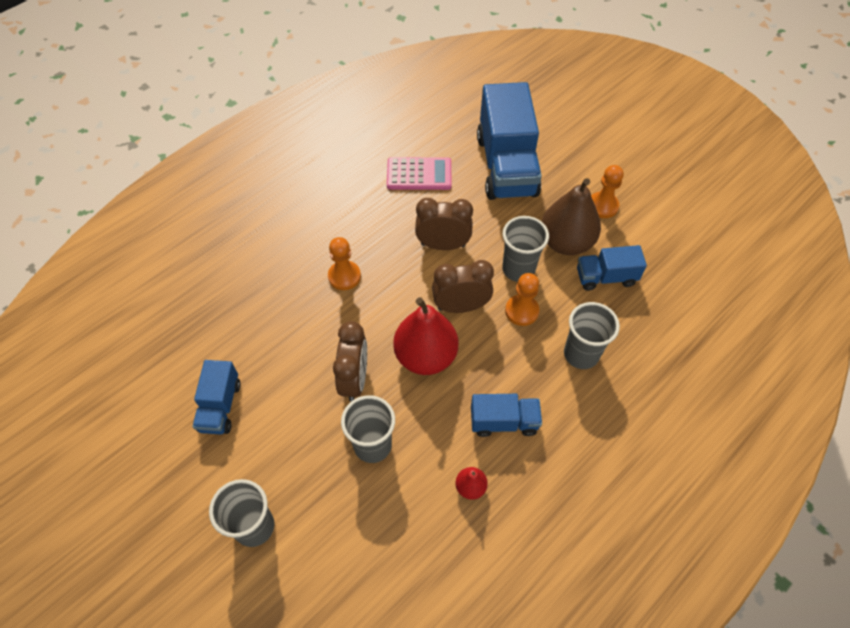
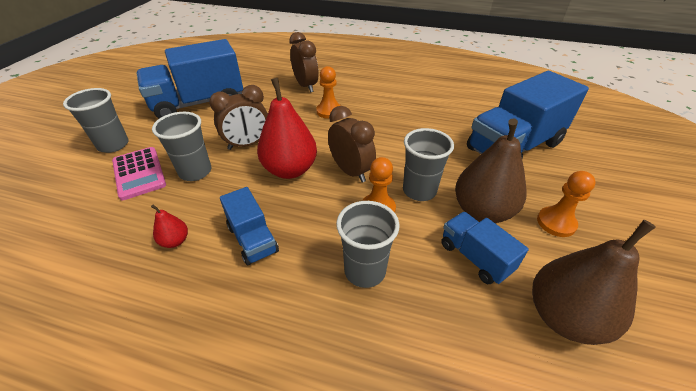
camera: 60 degrees right, 15 degrees down
blue truck [193,360,241,435] -> blue truck [137,39,243,119], size x1.95
pink calculator [387,157,452,190] -> pink calculator moved to [112,147,166,200]
brown clock [415,198,473,250] -> brown clock moved to [289,32,319,92]
none -> brown pear [532,220,656,345]

